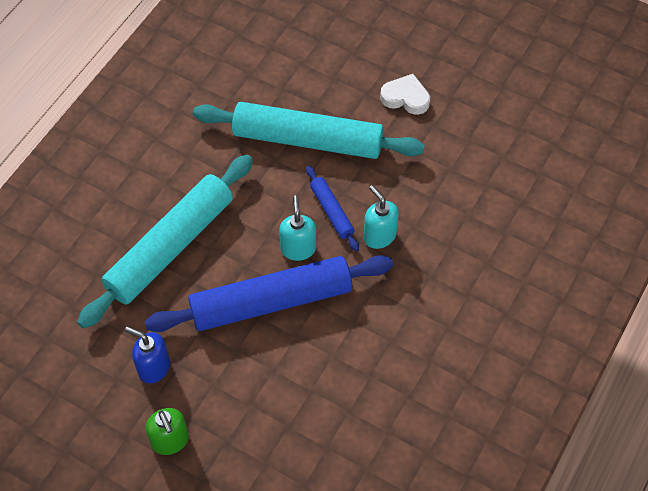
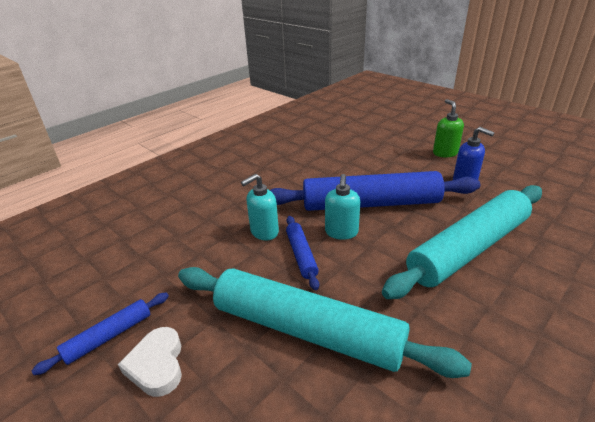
camera: 165 degrees left, 25 degrees down
turquoise soap dispenser [364,185,399,249] -> turquoise soap dispenser turned 75 degrees clockwise [241,174,279,240]
white heart [380,74,430,115] -> white heart turned 45 degrees clockwise [118,327,182,397]
none -> blue rolling pin [32,292,169,375]

